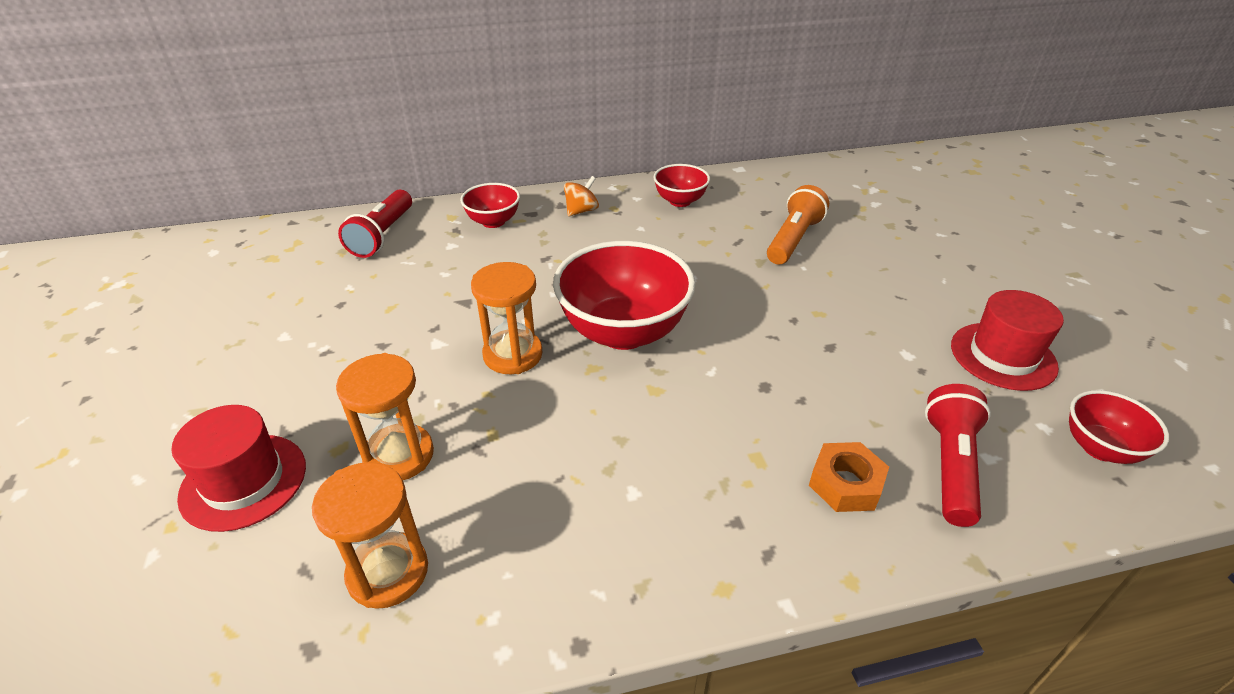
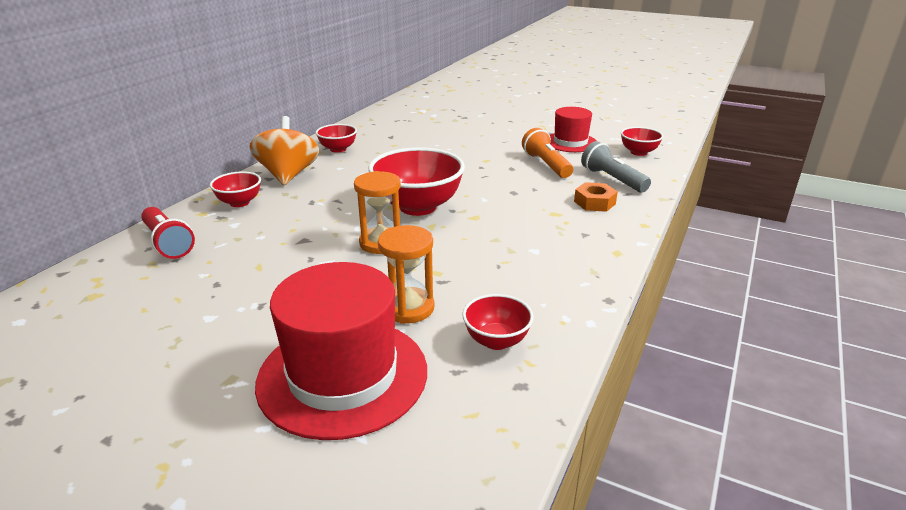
camera: 50 degrees left, 10 degrees down
red hat [171,405,306,532] -> red hat [255,262,427,440], size x1.69
orange hourglass [312,462,428,609] -> red bowl [462,294,534,350]
orange spinning top [564,176,599,217] -> orange spinning top [249,116,319,185], size x2.08
orange flashlight [767,185,829,265] -> orange flashlight moved to [522,128,573,178]
red flashlight [925,384,991,527] -> grey flashlight [581,141,651,193]

